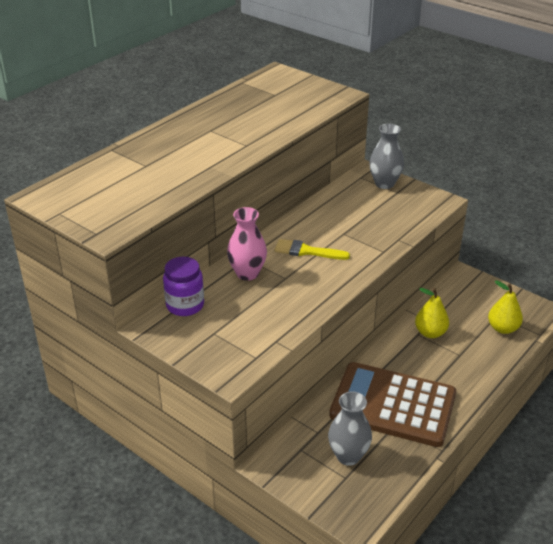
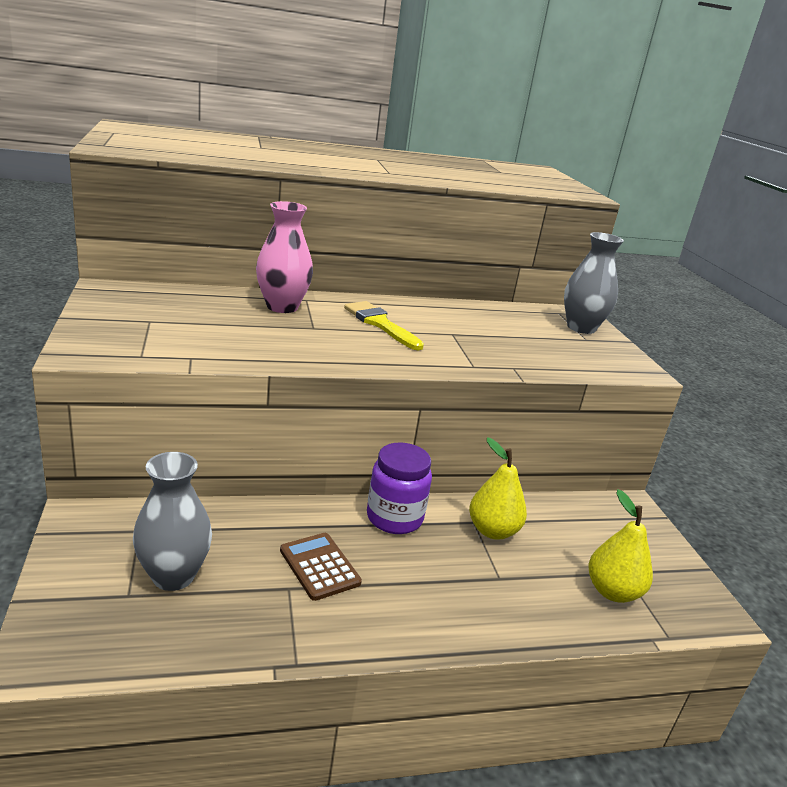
camera: 35 degrees right, 10 degrees down
purple jar [163,257,204,316] -> purple jar moved to [367,443,432,534]
brown calculator [329,362,456,447] -> brown calculator [280,533,362,601], size x0.41

